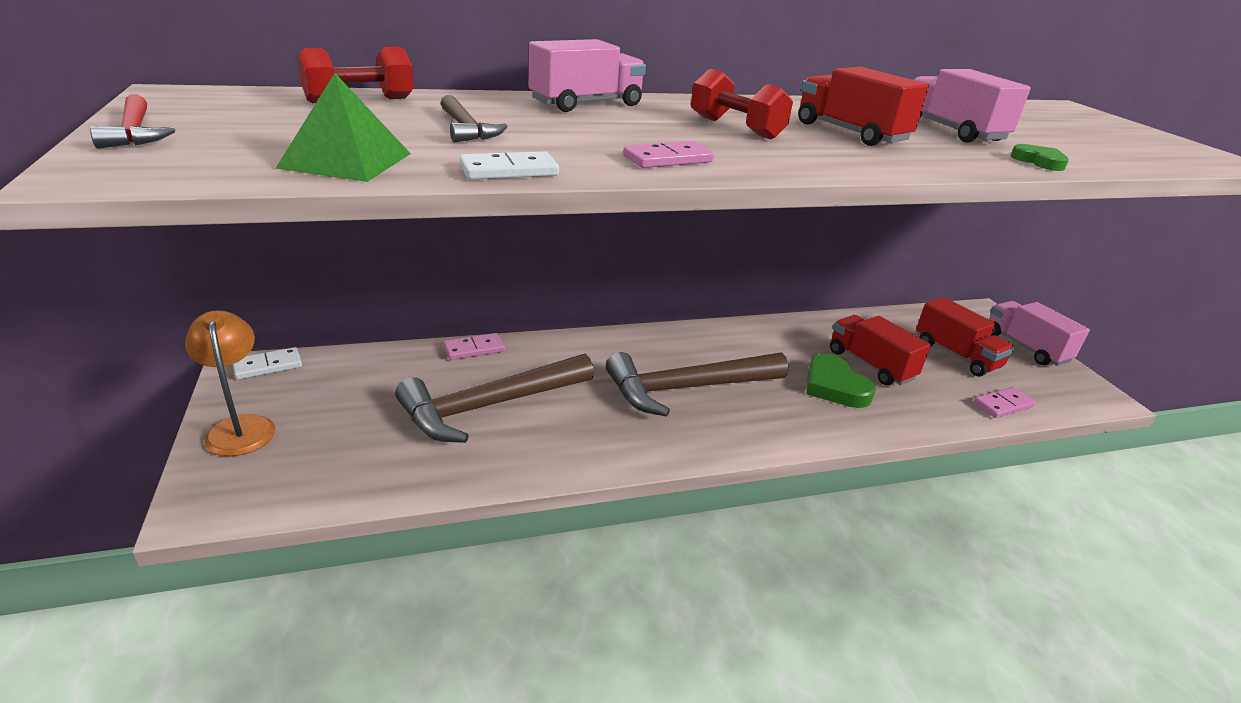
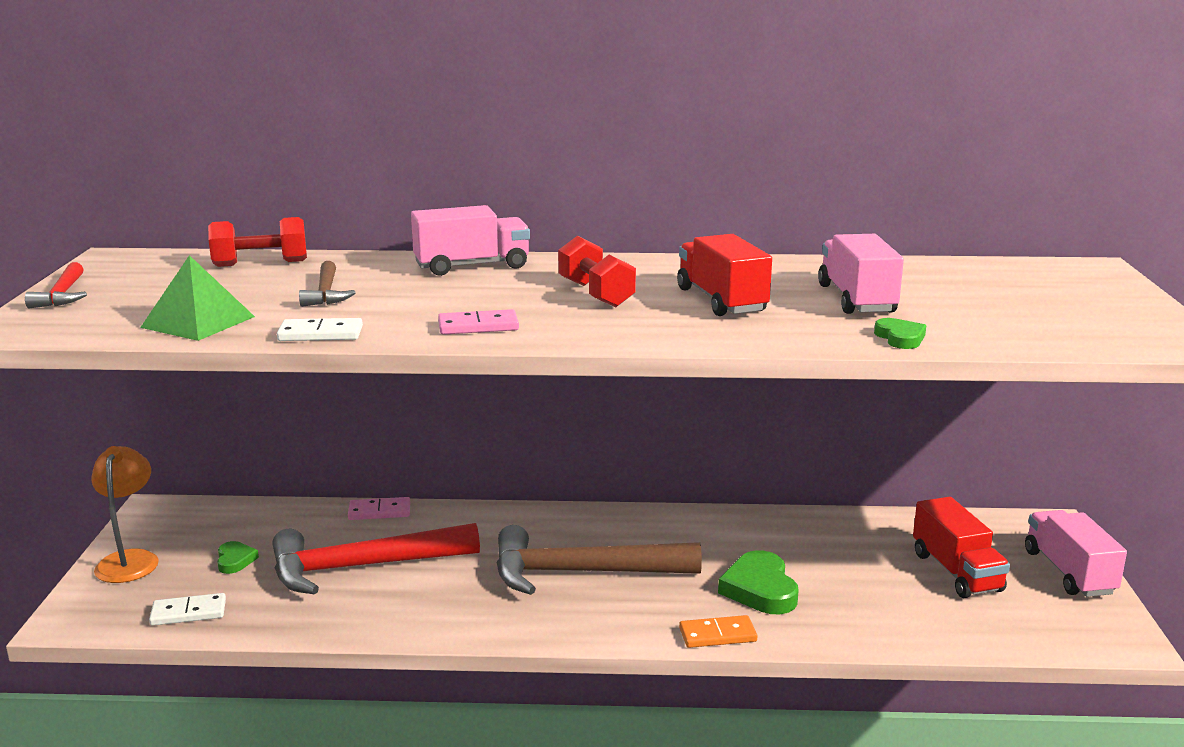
camera: 20 degrees right, 10 degrees down
white domino [233,347,302,380] -> white domino moved to [149,593,226,626]
brown hammer [395,353,594,443] -> red hammer [273,523,480,594]
red truck [830,315,931,385] -> none
pink domino [973,387,1036,418] -> none
none -> green heart [217,541,259,574]
none -> orange domino [679,615,757,648]

